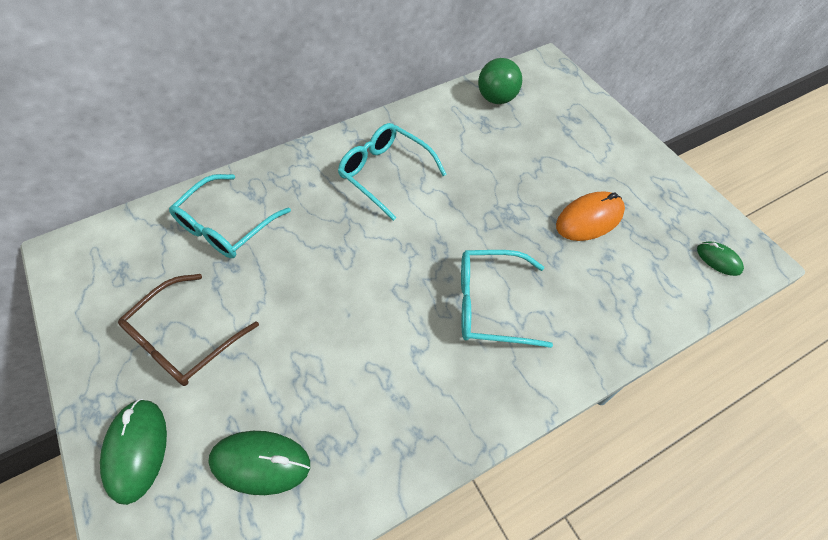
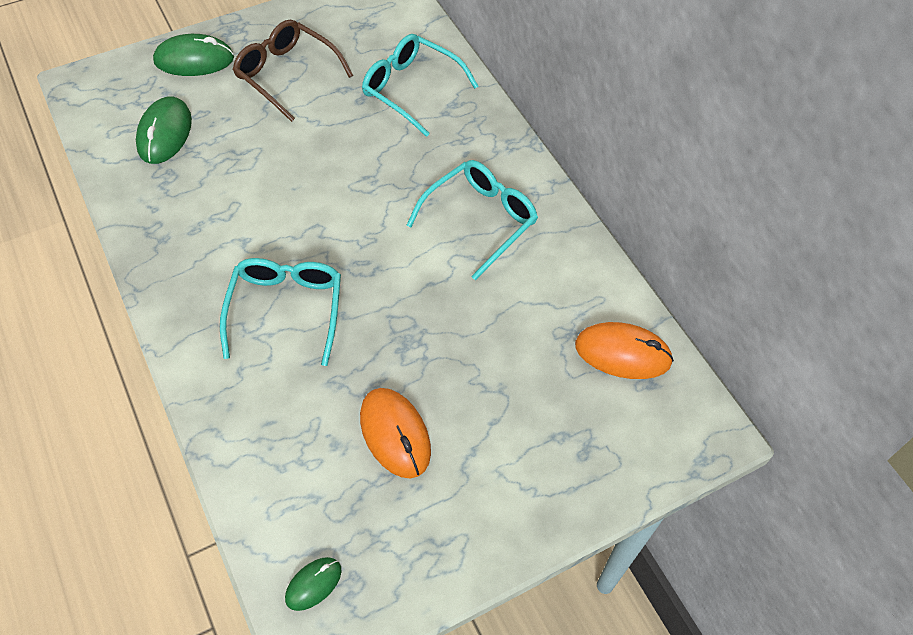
camera: 90 degrees right, 0 degrees up
green ball [478,58,522,104] -> orange mouse [575,322,674,379]

